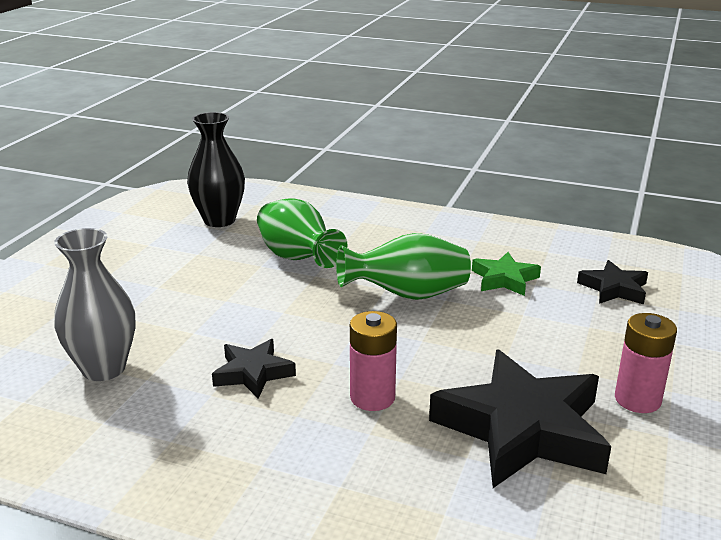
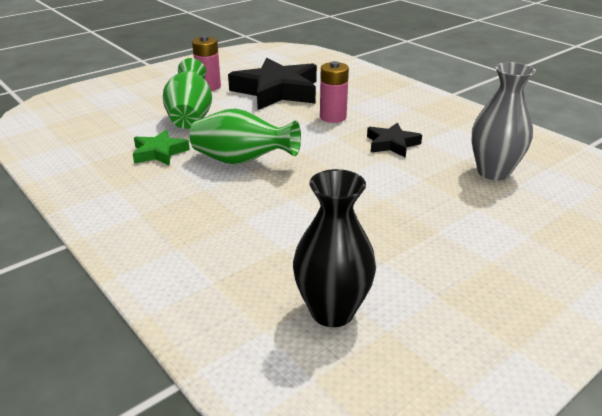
camera: 150 degrees left, 5 degrees up
green vase [257,198,348,268] -> green vase moved to [163,58,212,129]
black star [577,260,648,304] -> none

